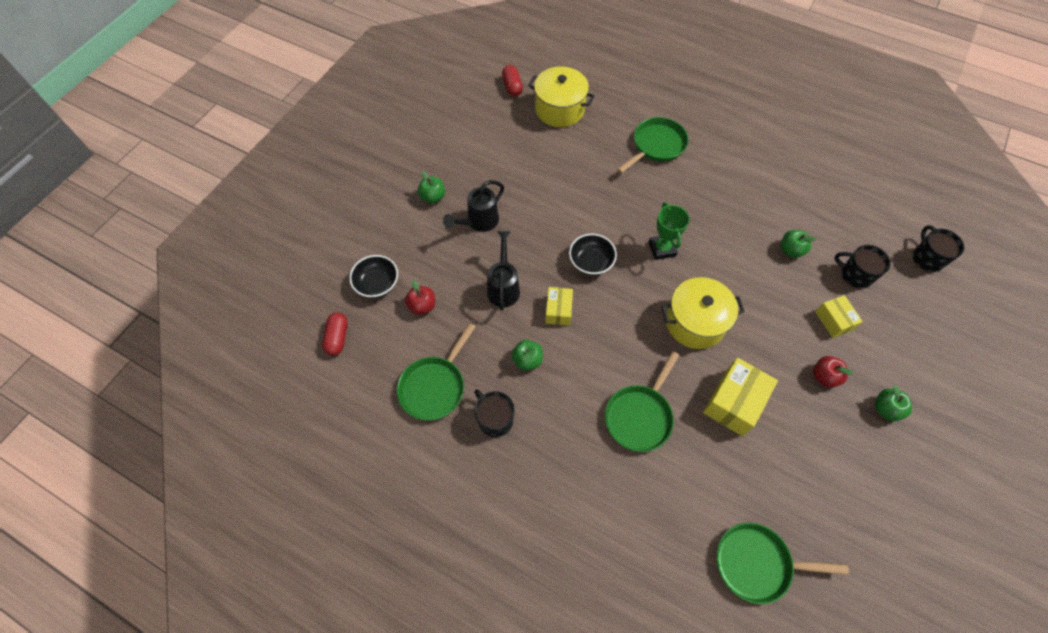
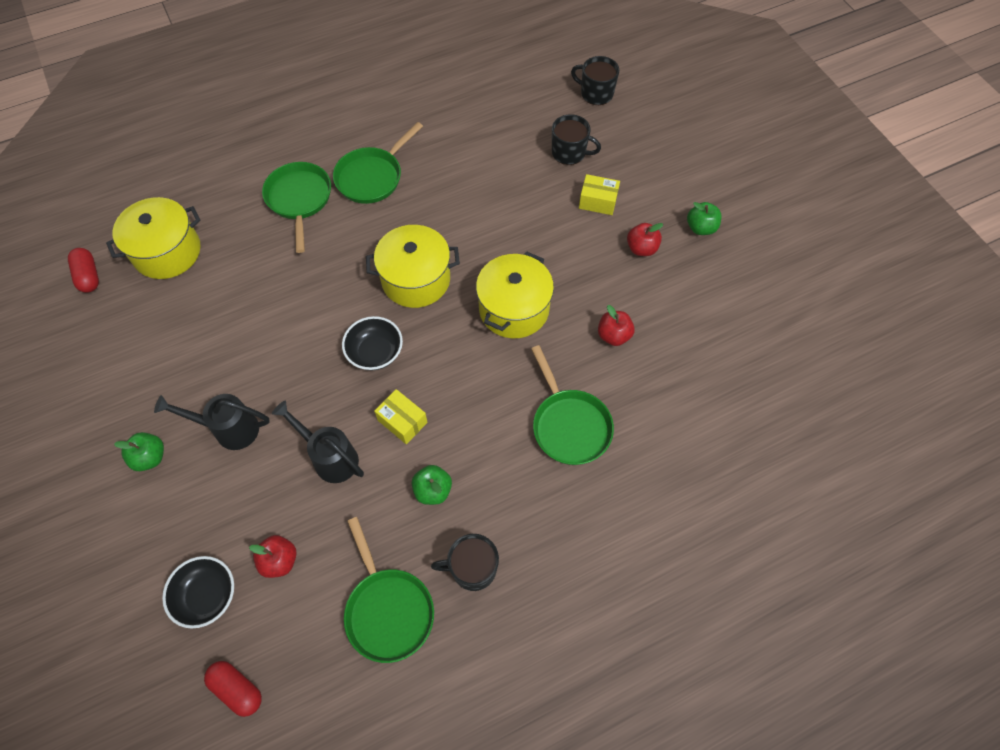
camera: 55 degrees left, 0 degrees up
black watering can [443,180,504,232] -> black watering can turned 105 degrees clockwise [154,394,270,450]
red capsule [502,65,523,96] -> red capsule turned 45 degrees clockwise [68,248,99,293]
green trophy [649,202,690,260] -> yellow pot [366,225,460,308]
yellow box [703,357,778,436] -> red apple [598,305,635,346]
green pan [717,523,849,604] -> green pan moved to [333,122,423,204]
green apple [781,230,816,258] -> none
black mug [834,245,891,289] -> black mug turned 135 degrees counterclockwise [552,114,601,165]

